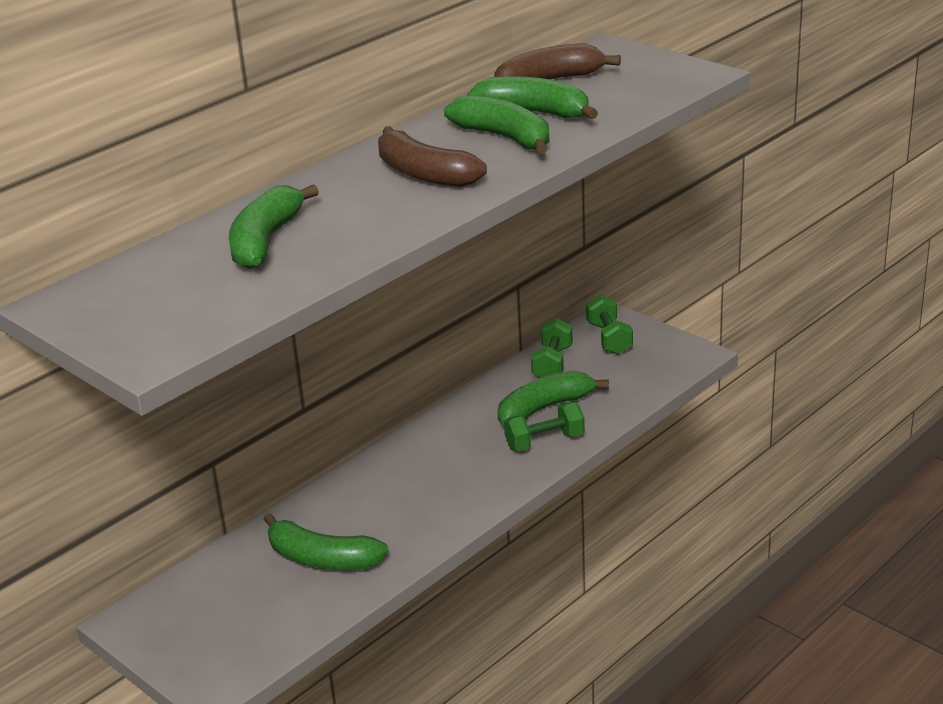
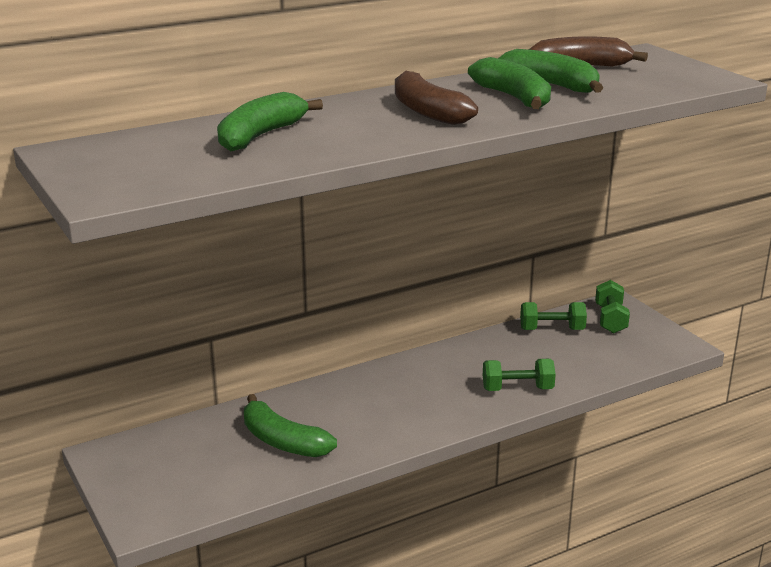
camera: 15 degrees right, 5 degrees down
green banana [498,371,609,426] -> none
green dumbbell [531,318,573,378] -> green dumbbell turned 60 degrees clockwise [520,302,587,330]

